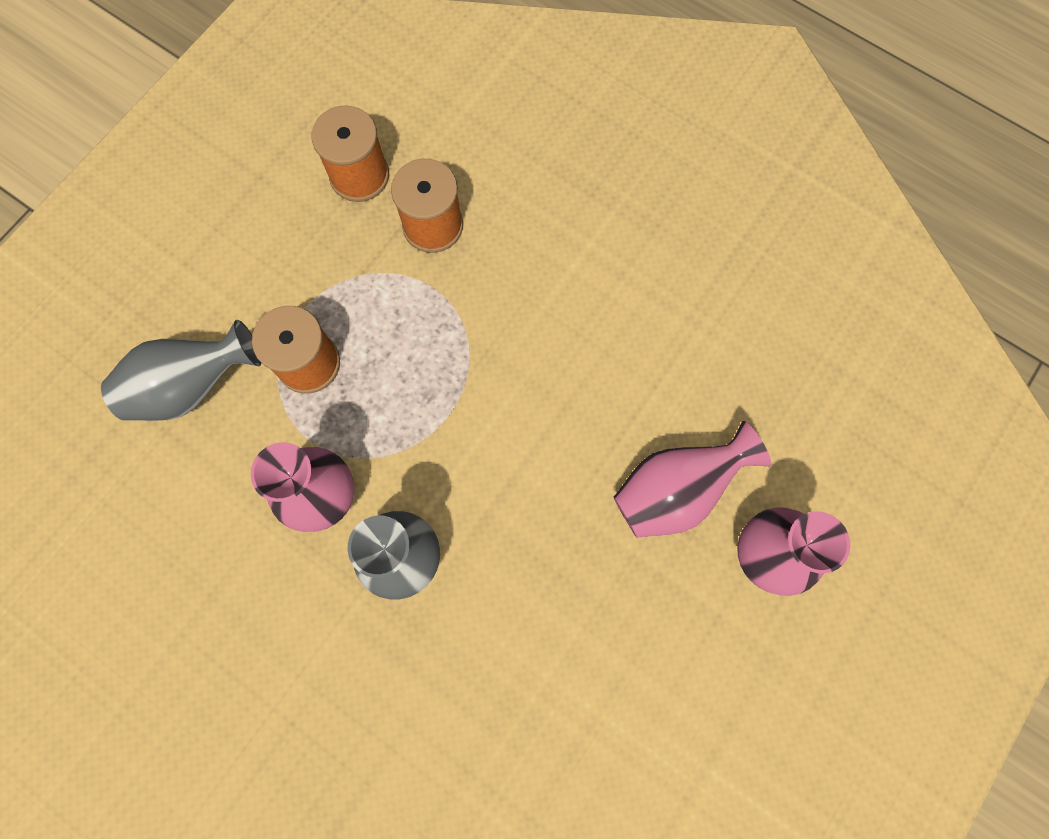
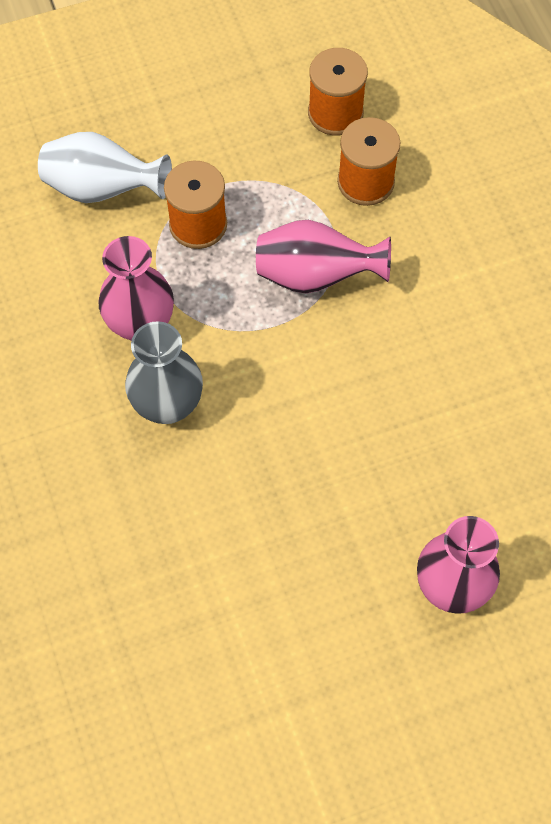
camera: 35 degrees right, 10 degrees down
grey vase [101,320,261,421] -> white vase [38,132,172,203]
pink vase [614,421,771,538] -> pink vase moved to [256,220,391,293]

